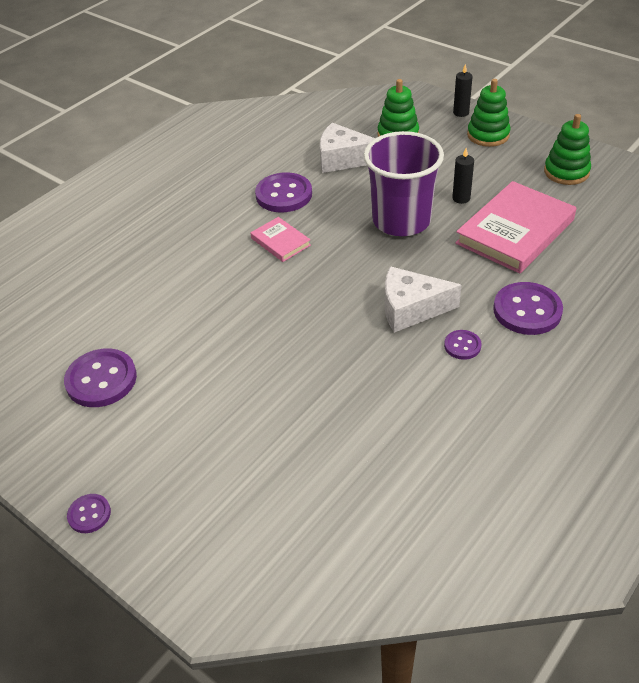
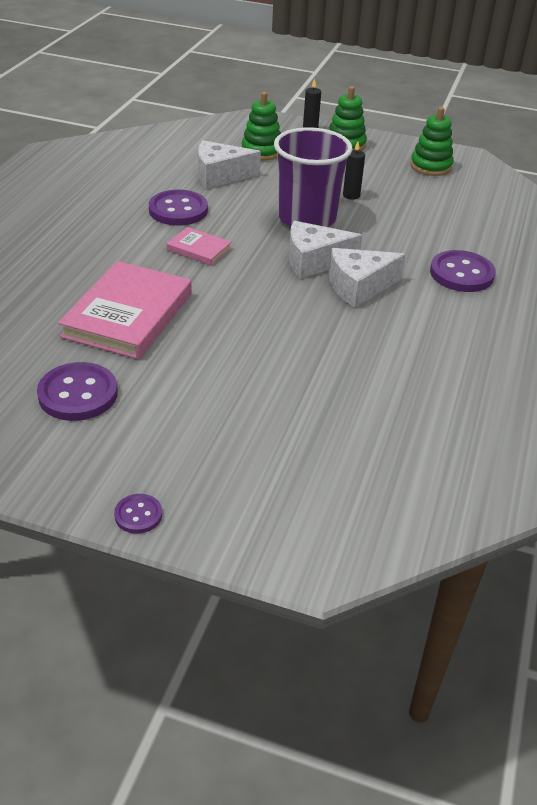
camera: 25 degrees left, 5 degrees down
purple button [444,330,481,360] -> none
pink book [455,181,576,274] -> pink book moved to [58,261,192,359]
none -> white cheese [289,221,362,279]

